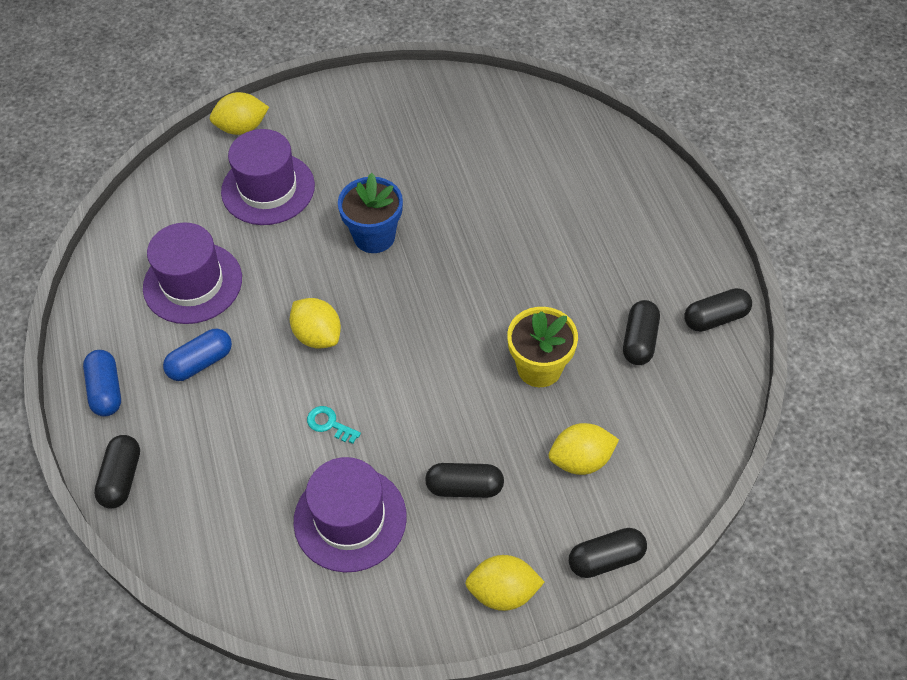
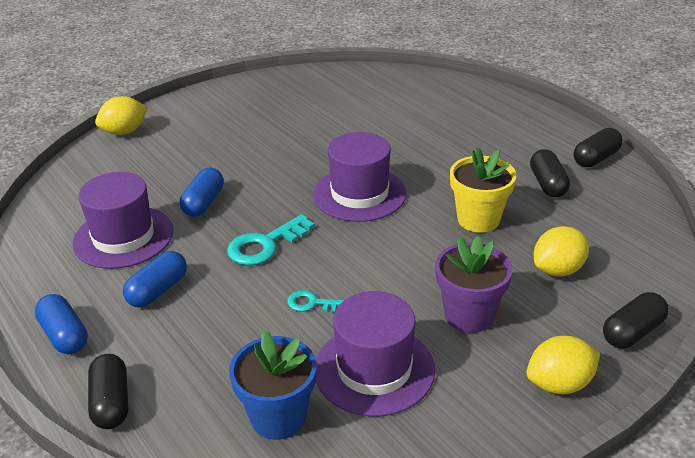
camera: 20 degrees left, 20 degrees down
purple hat [221,129,315,225] -> purple hat moved to [313,132,407,222]
yellow lemon [290,298,341,349] -> turquoise key [227,214,315,266]
blue flower pot [338,173,403,253] -> blue flower pot moved to [229,330,317,440]
black capsule [425,463,504,498] -> purple flower pot [435,236,513,333]
none -> blue capsule [180,168,224,217]

